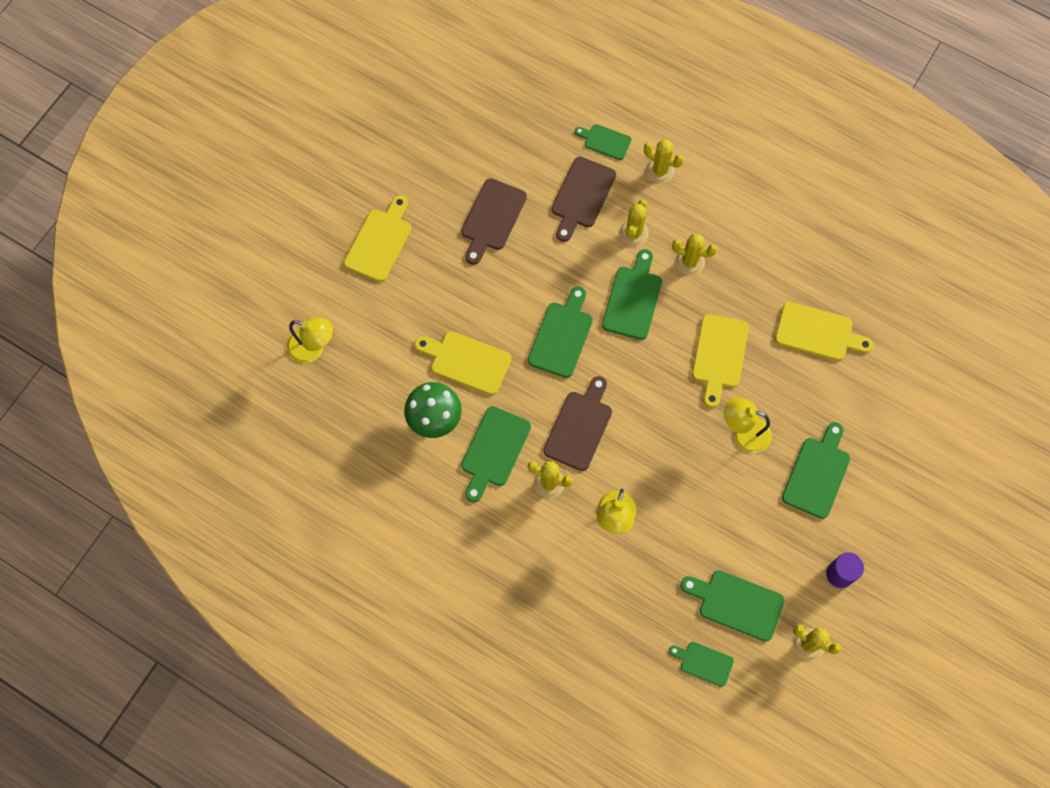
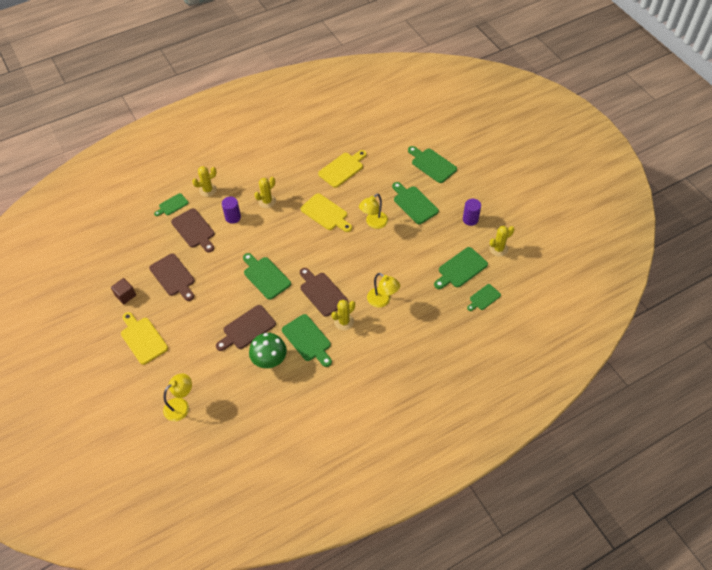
camera: 60 degrees left, 15 degrees down
yellow cutting board [415,331,511,395] -> brown cutting board [216,305,276,351]
green cutting board [602,249,662,340] -> green cutting board moved to [408,146,457,183]
yellow cactus [619,200,649,246] -> purple cylinder [222,197,241,224]
none -> brown cube [111,278,136,304]

